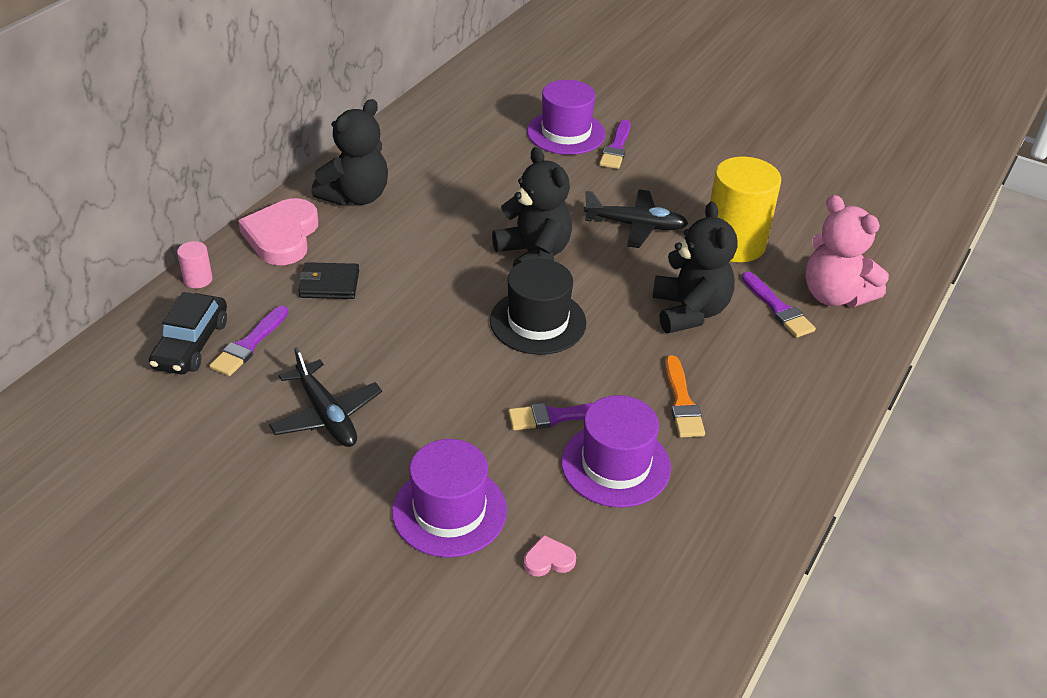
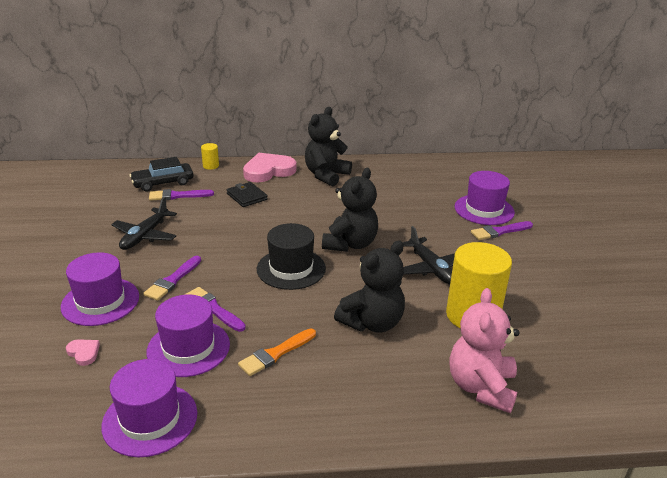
camera: 55 degrees right, 10 degrees down
pink cylinder [177,241,213,288] -> yellow cylinder [201,143,219,170]
black teddy bear [311,99,388,206] -> black teddy bear turned 120 degrees clockwise [305,107,352,187]
purple brush [742,272,816,338] -> purple brush moved to [143,256,201,301]
none -> purple hat [101,359,197,457]

